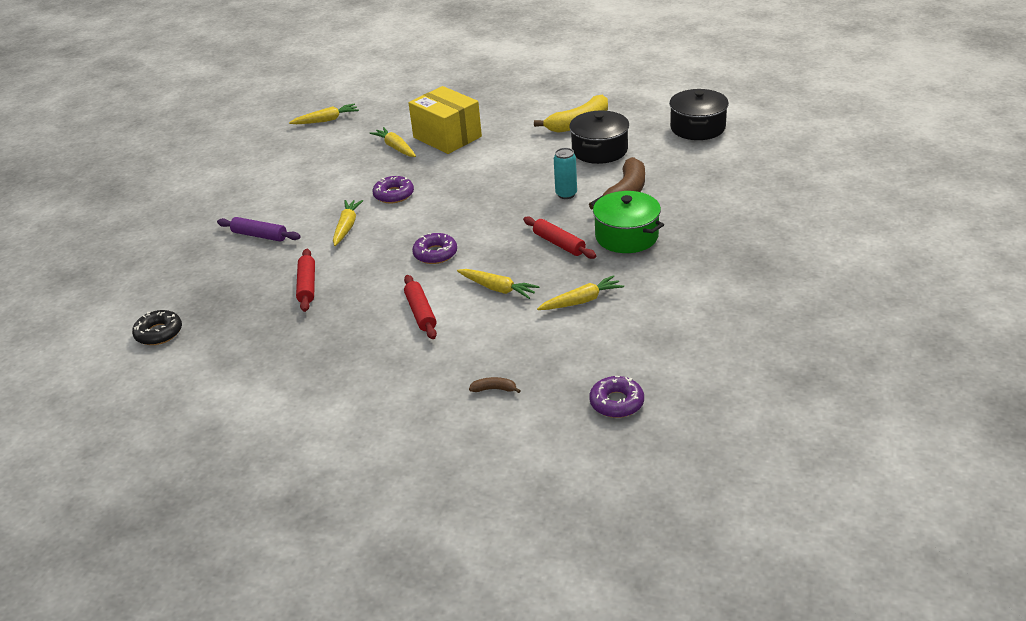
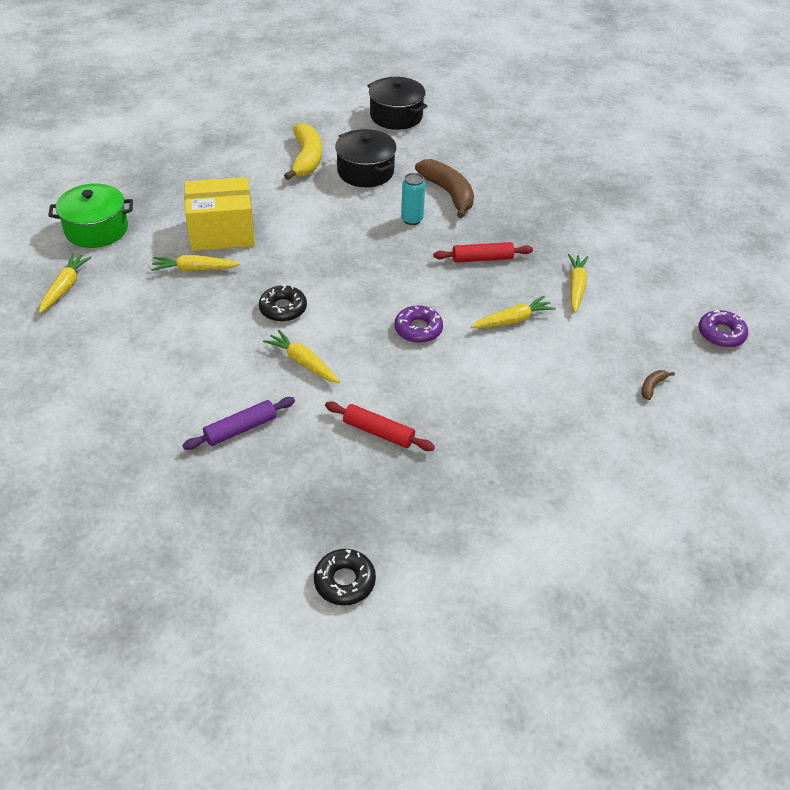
camera: 60 degrees left, 10 degrees up
purple donut [373,176,414,203] -> black donut [259,285,307,322]
red rolling pin [404,275,437,339] -> none
green pot [591,191,664,253] -> green pot moved to [48,183,133,248]

